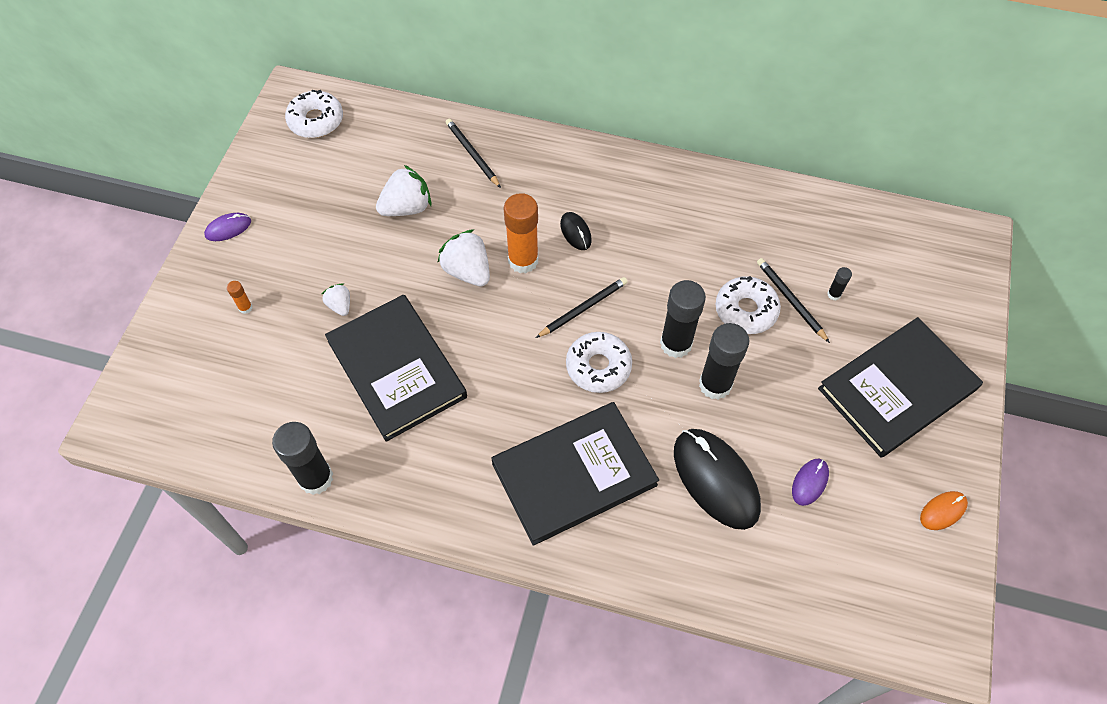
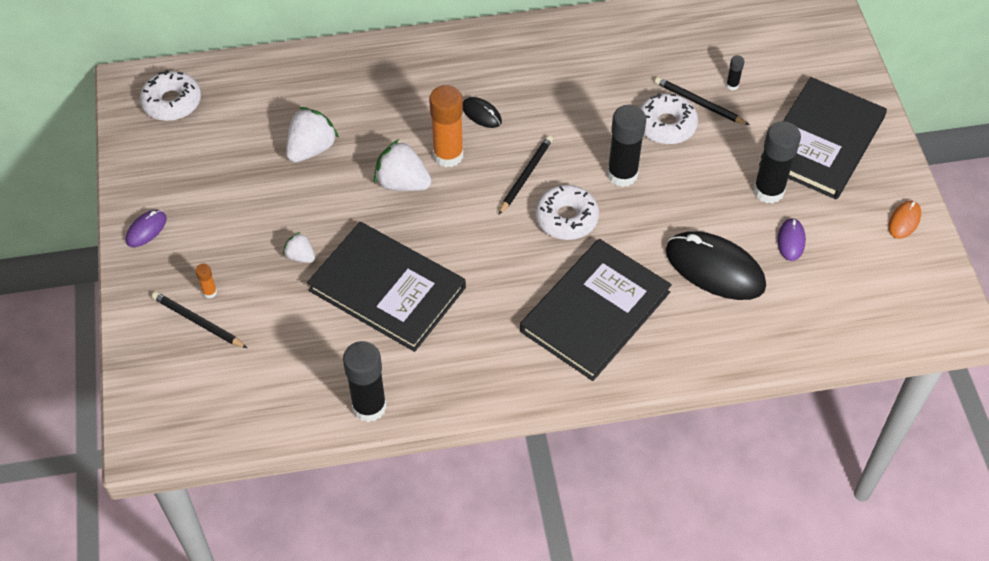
camera: 25 degrees left, 5 degrees down
black pencil [446,119,501,188] -> black pencil moved to [152,292,247,348]
black glue stick [699,323,749,400] -> black glue stick moved to [753,121,801,204]

